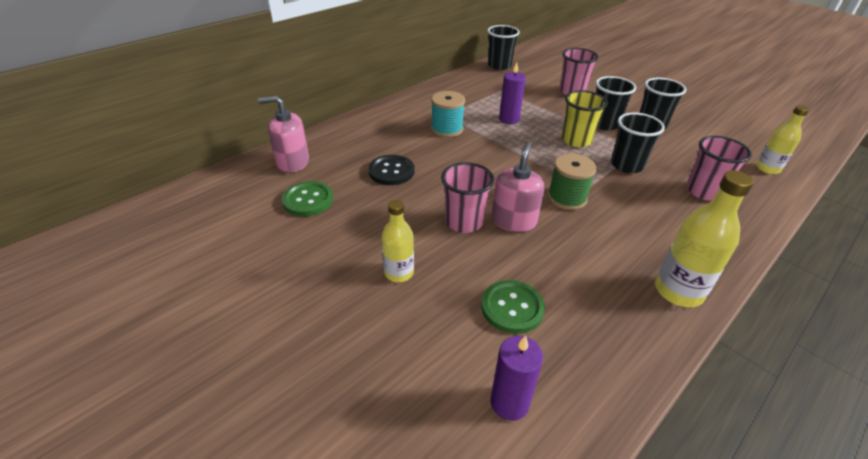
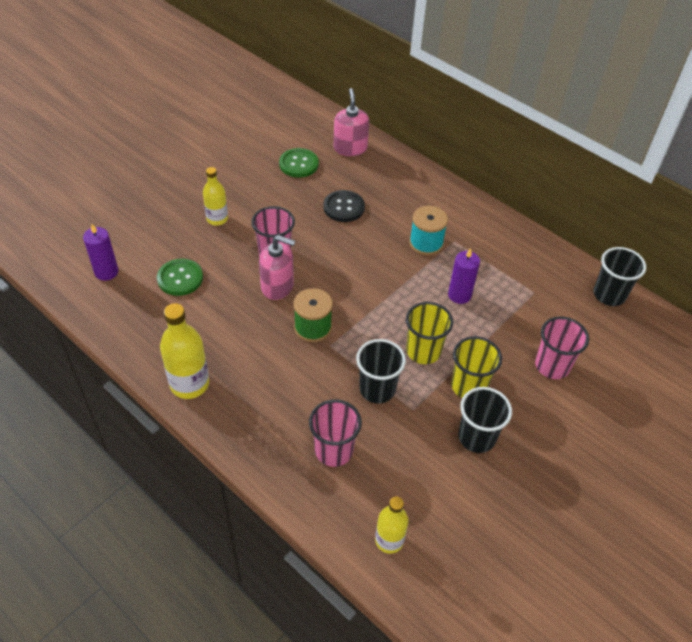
camera: 85 degrees right, 10 degrees up
black cup [595,76,636,130] -> yellow cup [451,336,502,398]

